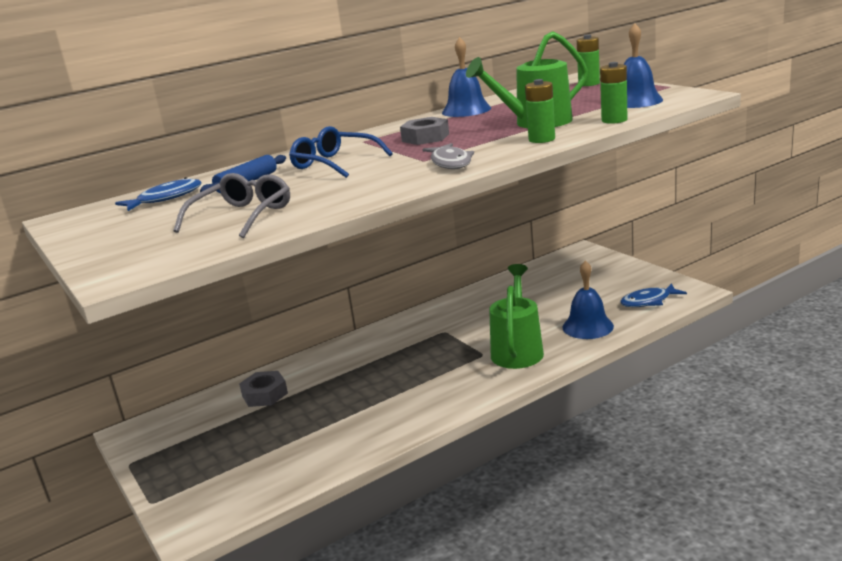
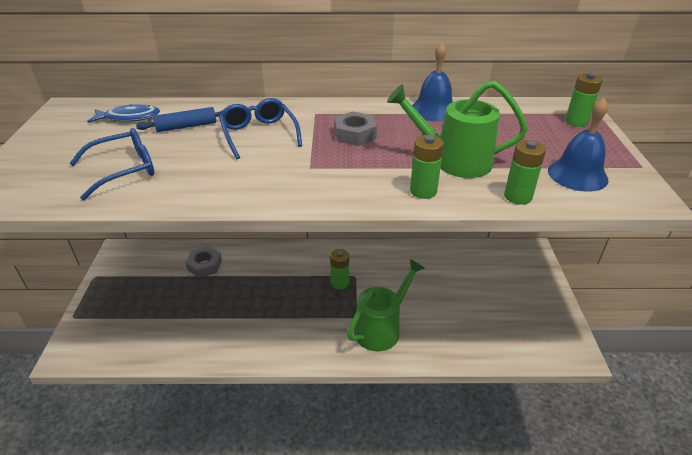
camera: 30 degrees right, 15 degrees up
grey glasses [174,173,290,238] -> blue glasses [69,128,154,200]
grey fish [422,143,474,169] -> none
blue bell [563,260,614,339] -> none
blue fish [620,283,687,307] -> none
none -> green battery [330,249,349,290]

